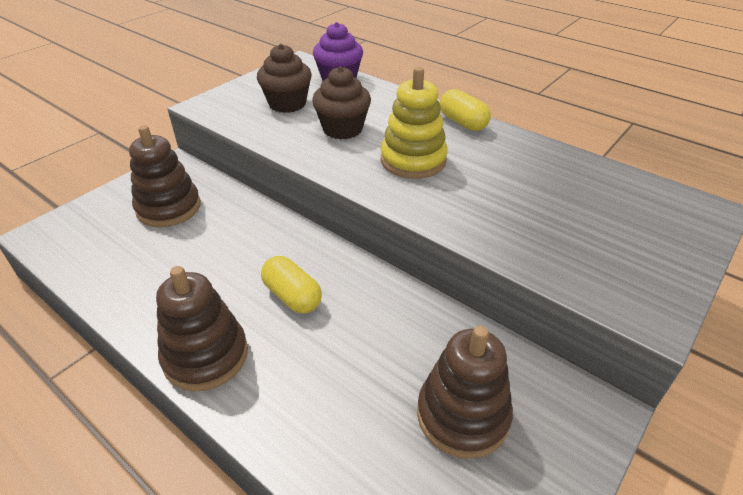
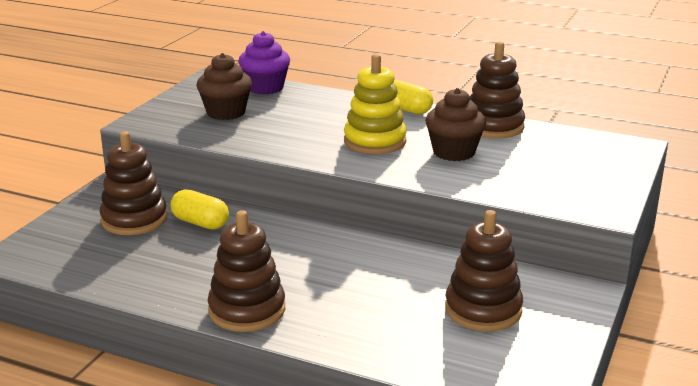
camera: 15 degrees left, 15 degrees down
yellow capsule [261,256,322,314] -> yellow capsule moved to [170,189,229,230]
brown cupcake [312,66,371,140] -> brown cupcake moved to [425,88,486,161]
none -> brown stacking toy [470,41,525,138]

